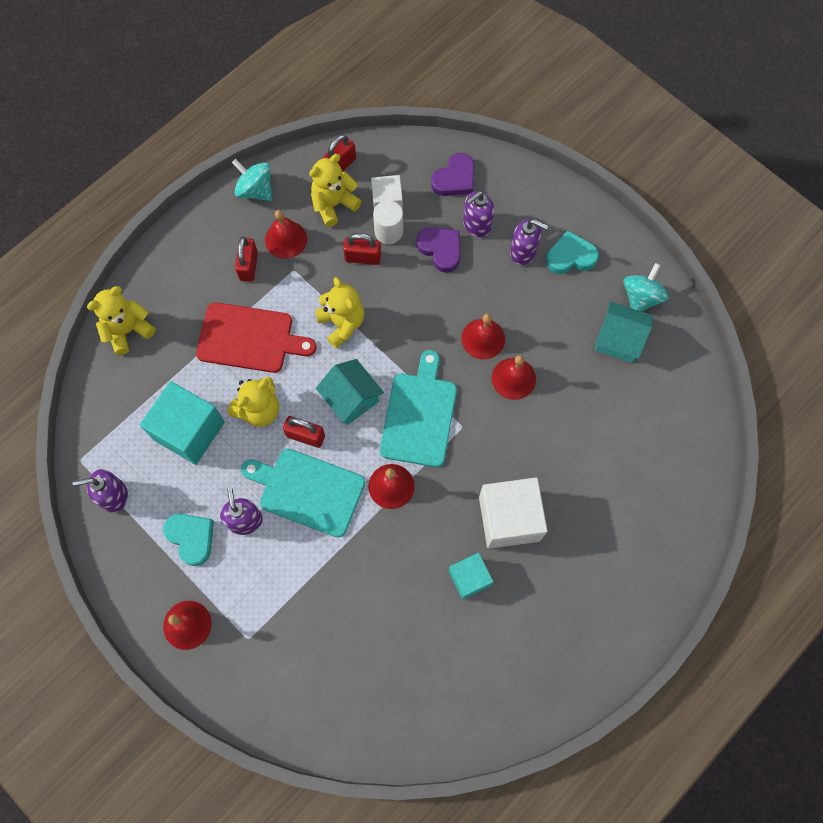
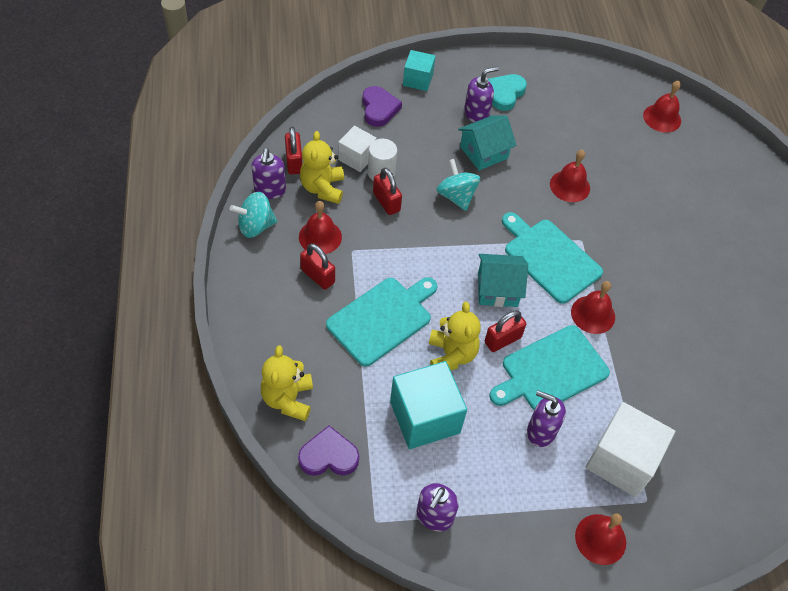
camera: 55 degrees left, 15 degrees down
turquoise heart [163,514,214,566] -> none
red cutting board [196,302,316,373] -> turquoise cutting board [326,277,437,367]
yellow teddy bear [315,277,364,348] -> none
red padlock [343,233,381,265] -> red padlock turned 75 degrees counterclockwise [373,168,402,215]
purple heart [416,227,460,273] -> purple heart moved to [298,426,359,476]
turquoise cube [449,553,493,600] -> turquoise cube moved to [403,50,435,91]
red bell [461,314,505,359] -> red bell moved to [643,80,681,133]
purple soap dispenser [463,191,494,237] -> purple soap dispenser moved to [252,148,286,199]
white cube [479,477,547,549] -> white cube moved to [585,402,675,497]
turquoise house [595,301,653,363] -> turquoise house moved to [458,115,517,171]
turquoise spinning top [624,263,668,311] -> turquoise spinning top moved to [437,159,480,211]

